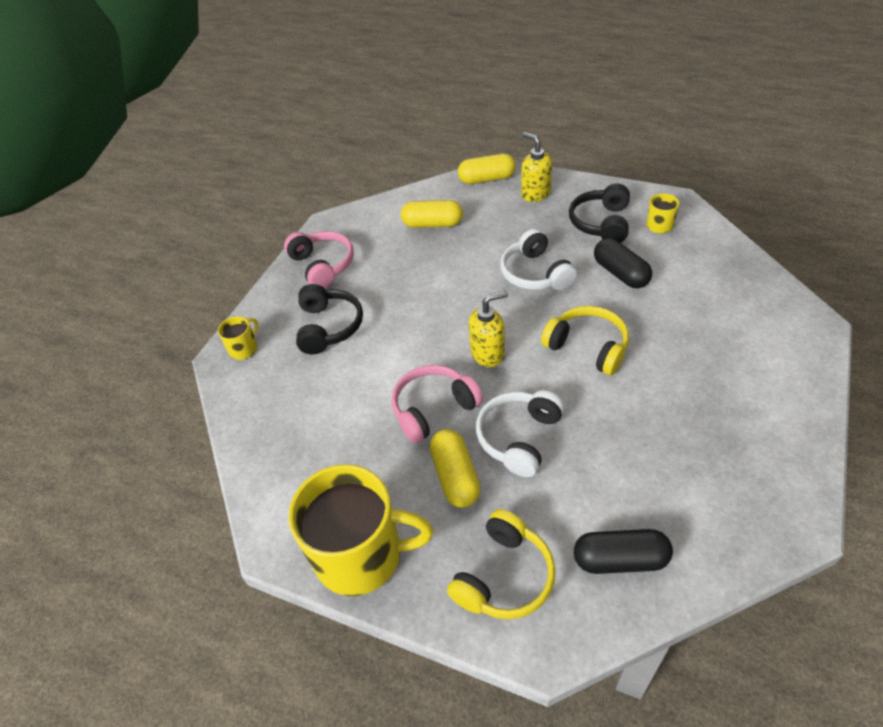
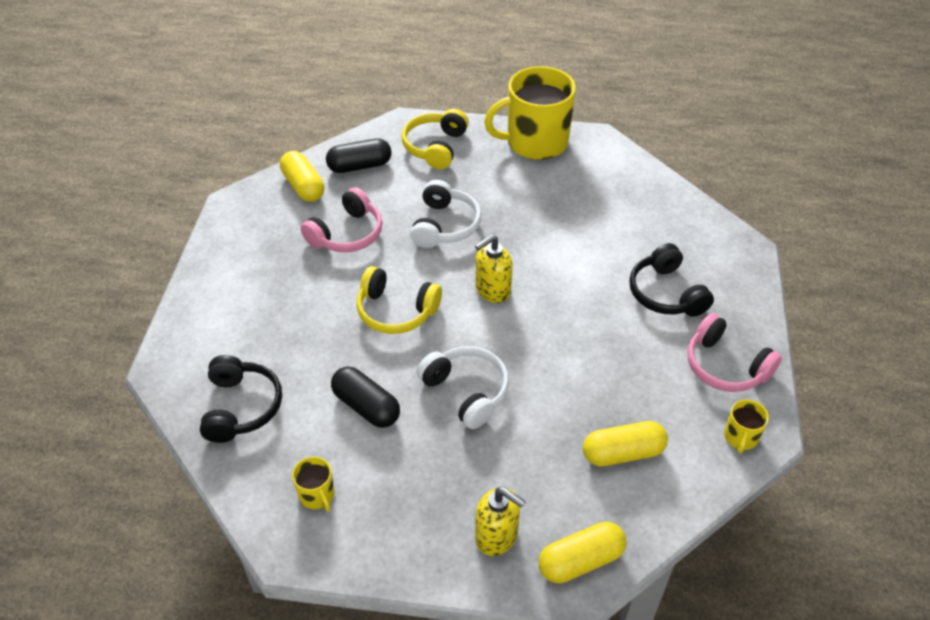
camera: 160 degrees right, 0 degrees up
yellow mug [218,316,258,360] -> yellow mug moved to [724,400,769,454]
pink headphones [391,365,483,443] -> pink headphones moved to [301,187,382,252]
yellow capsule [430,429,481,508] -> yellow capsule moved to [280,151,324,202]
black headphones [569,183,630,243] -> black headphones moved to [200,355,282,443]

